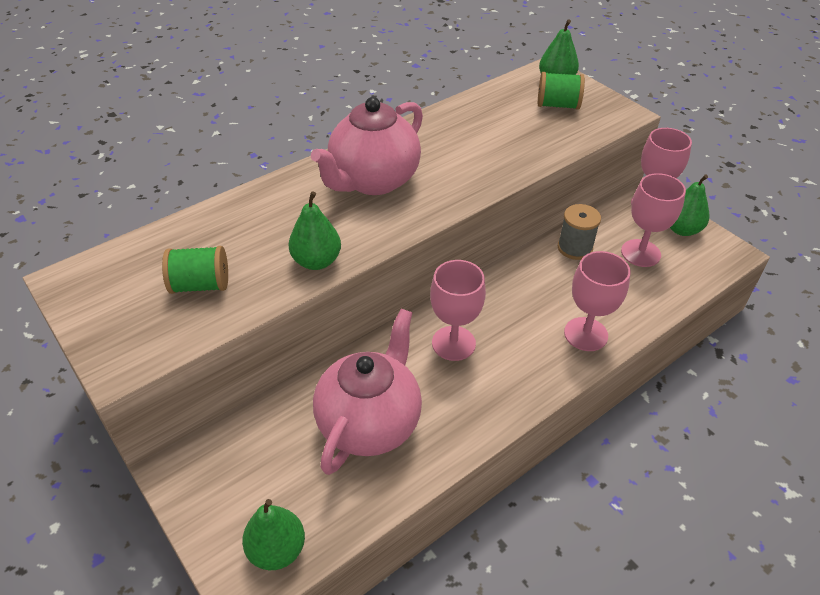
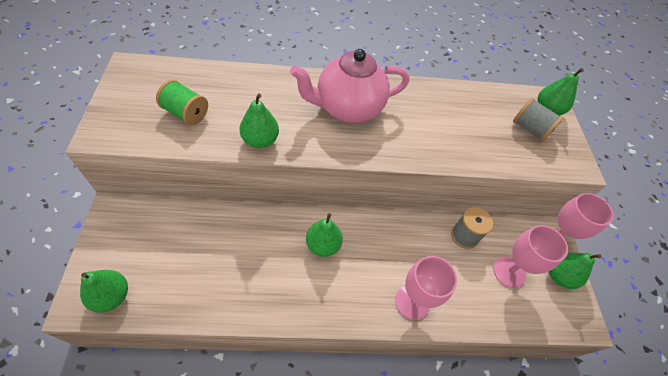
camera: 30 degrees right, 10 degrees up
pink teapot [313,309,422,475] -> none
pink goblet [430,260,486,361] -> green pear [306,213,343,257]
green spool [538,72,585,110] -> grey spool [513,98,564,142]

